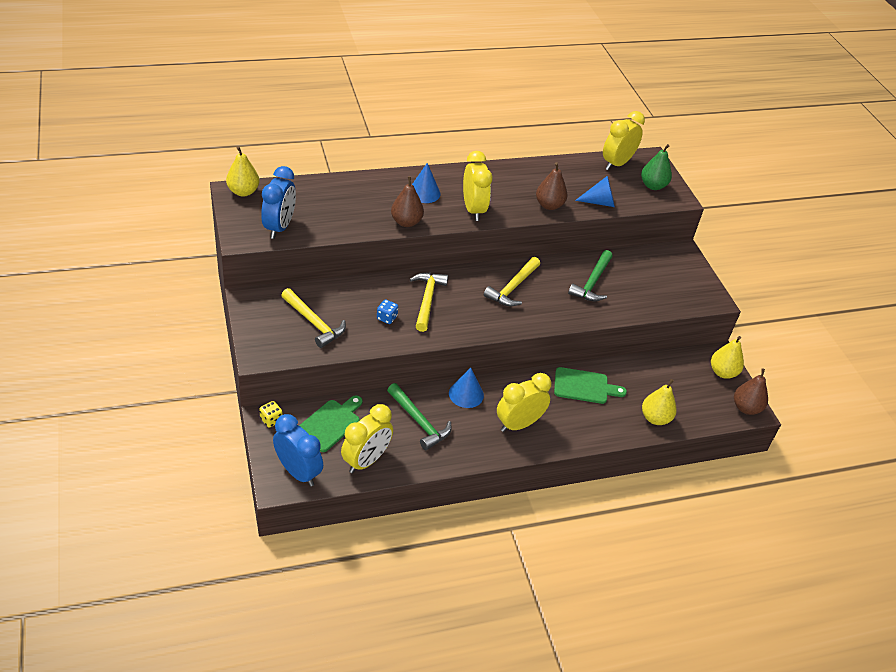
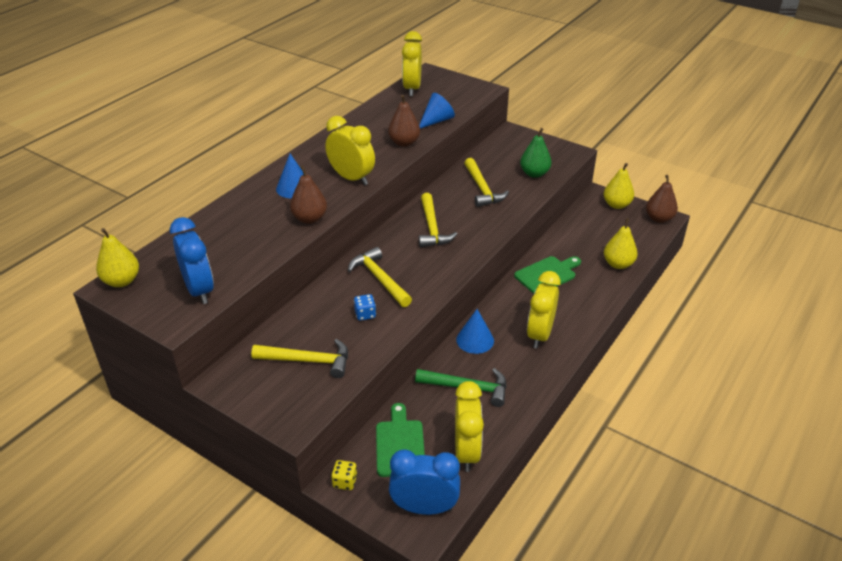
camera: 35 degrees left, 5 degrees down
green hammer [568,250,613,301] -> yellow hammer [464,158,509,207]
green pear [641,144,672,190] -> green pear moved to [520,128,551,178]

